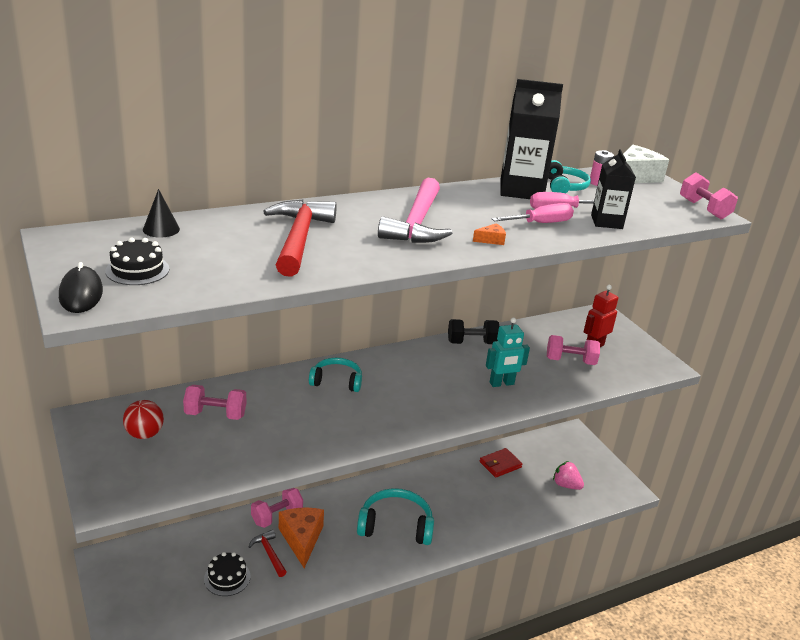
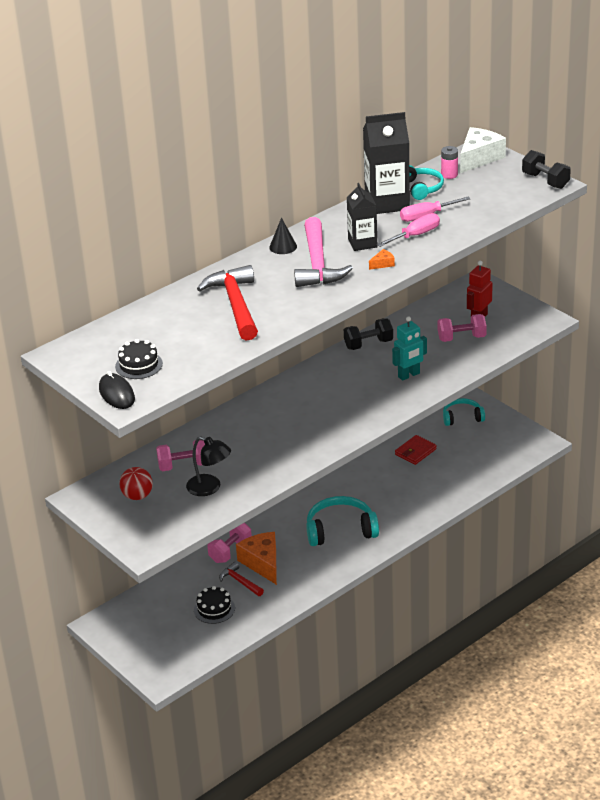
camera: 10 degrees left, 5 degrees up
black cone [143,189,180,238] -> black cone moved to [269,218,297,254]
turquoise headphones [309,358,362,392] -> turquoise headphones moved to [443,398,485,426]
pink strawberry [553,461,584,490] -> none
black carton [591,149,636,229] -> black carton moved to [347,183,377,251]
pink dumbbell [680,172,738,219] -> black dumbbell [522,150,571,189]
none -> black lamp [186,436,231,496]

